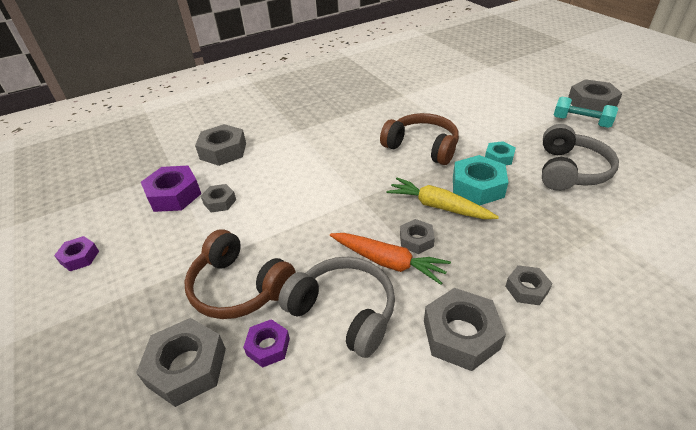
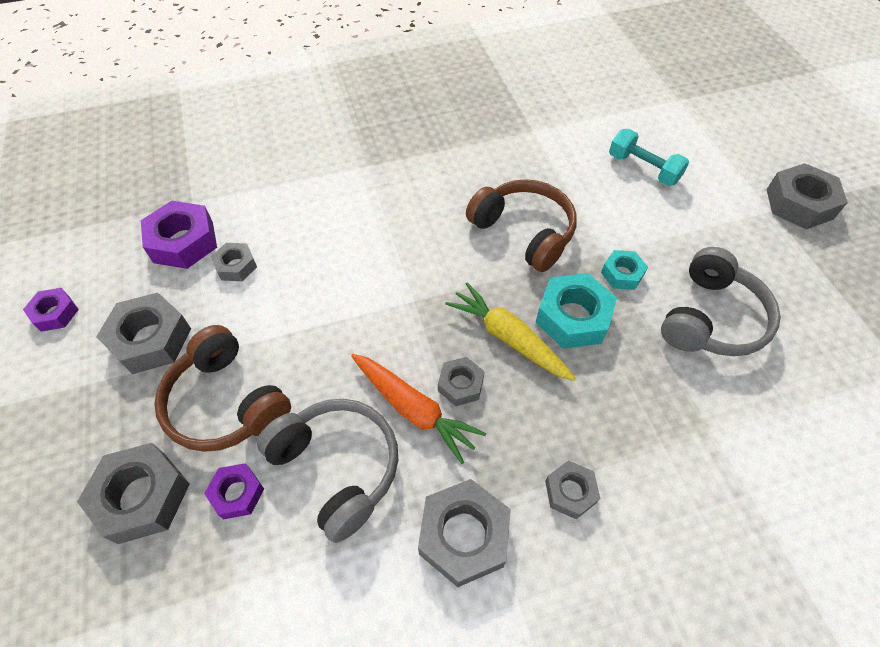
camera: 10 degrees right, 15 degrees up
grey nut [195,124,246,166] -> grey nut moved to [96,293,191,374]
turquoise dumbbell [554,97,618,128] -> turquoise dumbbell moved to [609,129,689,186]

